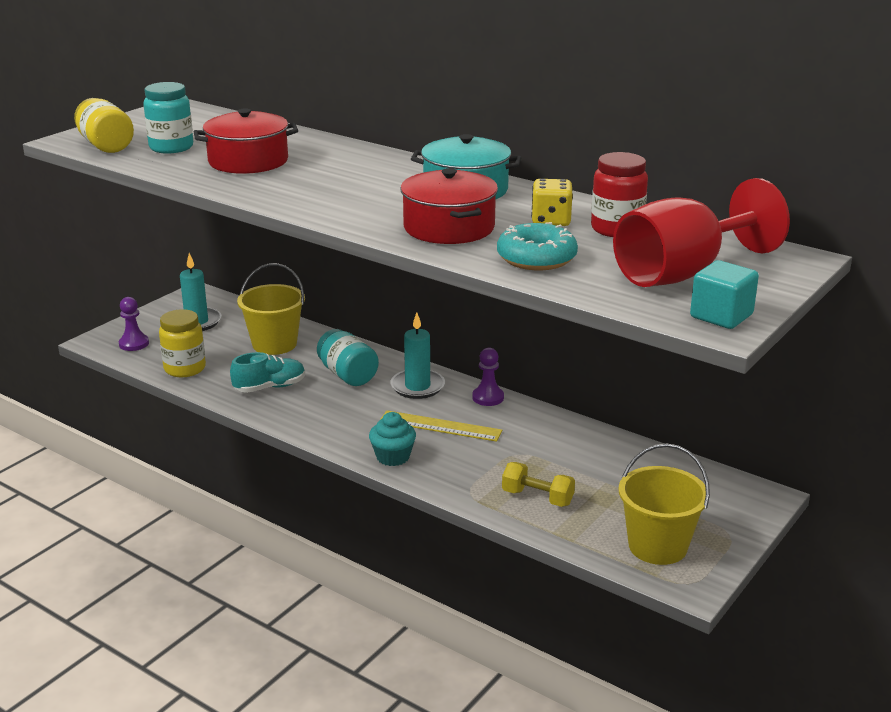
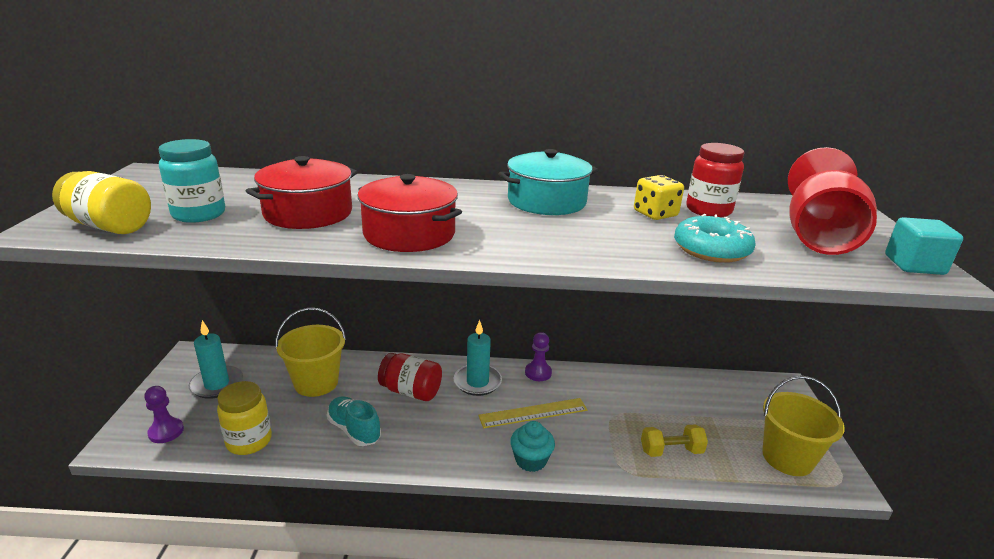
camera: 35 degrees left, 0 degrees up
turquoise shoe [230,352,305,393] -> turquoise shoe turned 75 degrees counterclockwise [327,396,381,446]
turquoise jar [317,329,379,386] -> red jar [378,353,442,401]
red pot [401,168,498,244] -> red pot moved to [357,174,462,252]

